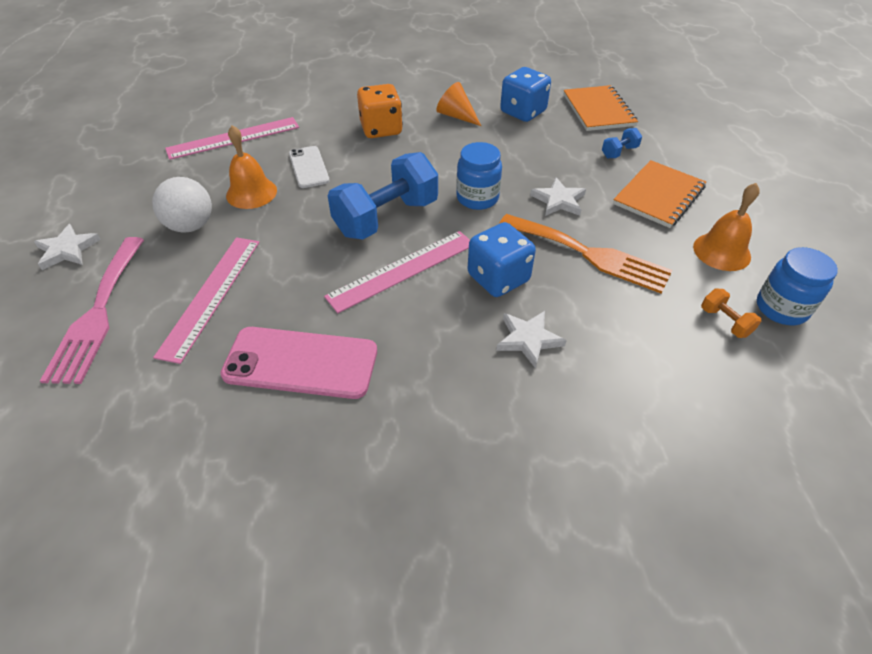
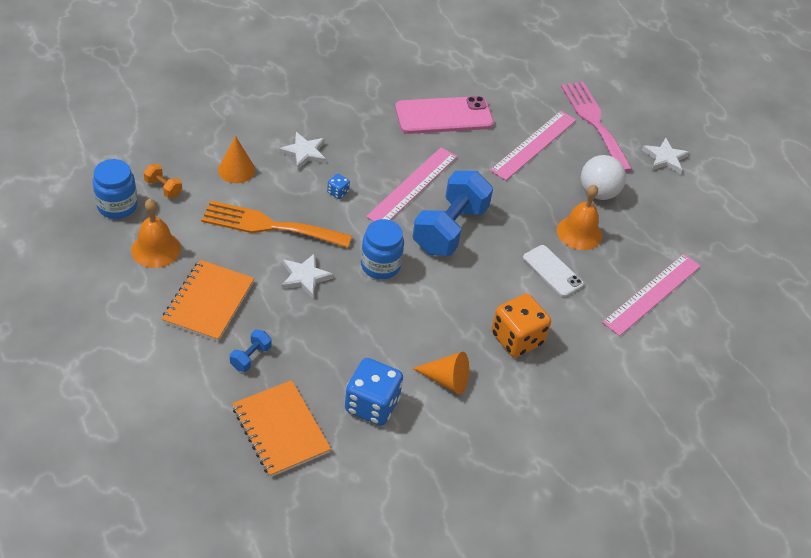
camera: 155 degrees right, 0 degrees up
pink ruler [153,237,259,364] -> pink ruler turned 45 degrees clockwise [490,111,576,181]
blue dice [468,222,536,297] -> blue dice [327,174,350,199], size x0.44
none -> orange cone [218,136,255,183]

